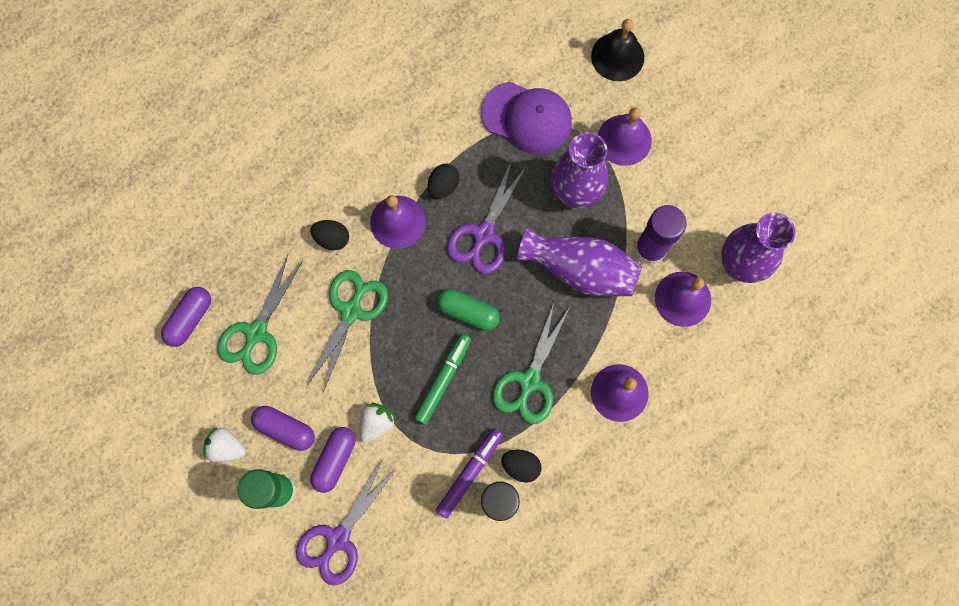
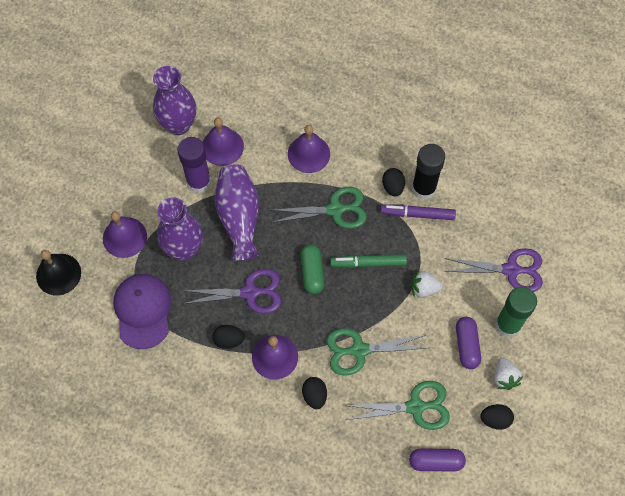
camera: 120 degrees left, 10 degrees down
purple capsule [310,427,356,493] -> none
none -> black egg [480,404,514,430]

